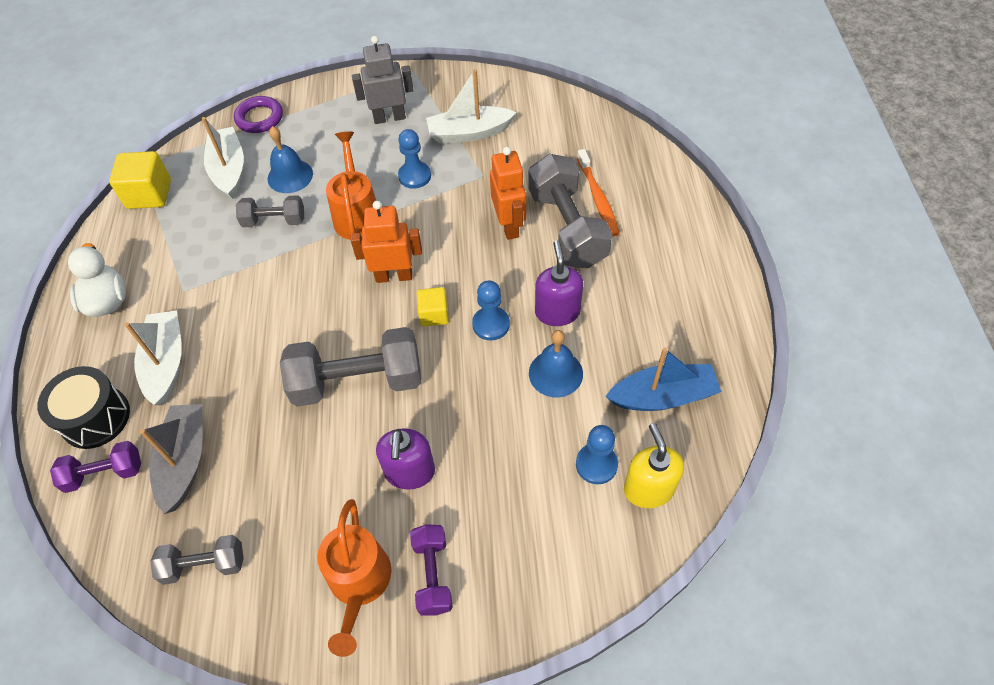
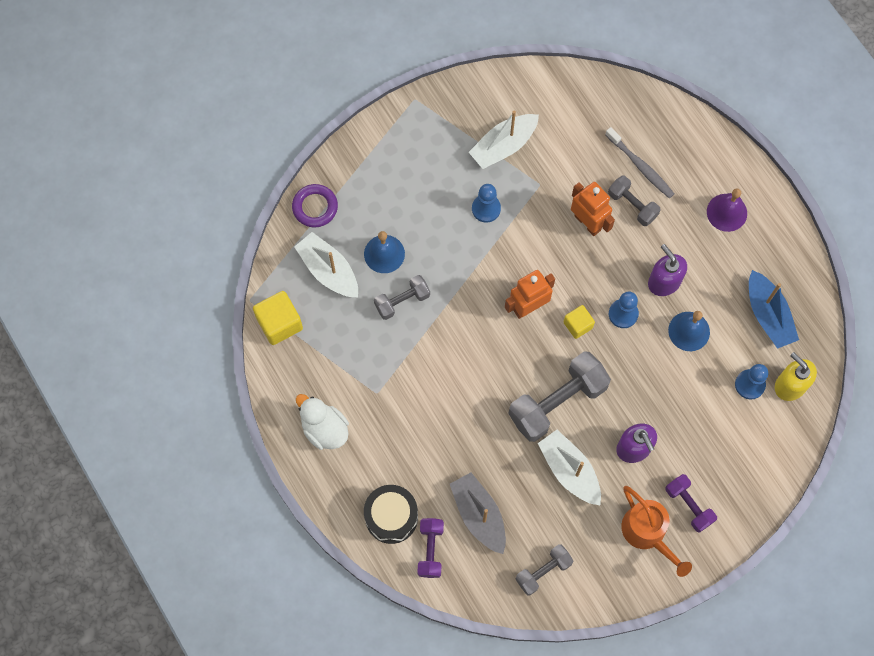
camera: 30 degrees left, 15 degrees up
purple dumbbell [50,441,141,493] -> purple dumbbell turned 45 degrees counterclockwise [417,518,444,578]
white boat [124,310,182,405] -> white boat moved to [538,430,601,505]
orange watering can [326,132,376,240] -> none
grey robot [352,36,414,124] -> none
grey dumbbell [529,154,612,268] -> grey dumbbell [608,175,661,226], size x0.55
orange toothbrush [577,149,620,236] -> grey toothbrush [605,127,674,199]
blue boat [605,348,722,411] -> blue boat turned 105 degrees clockwise [749,270,799,349]
none -> purple bell [707,189,747,232]

